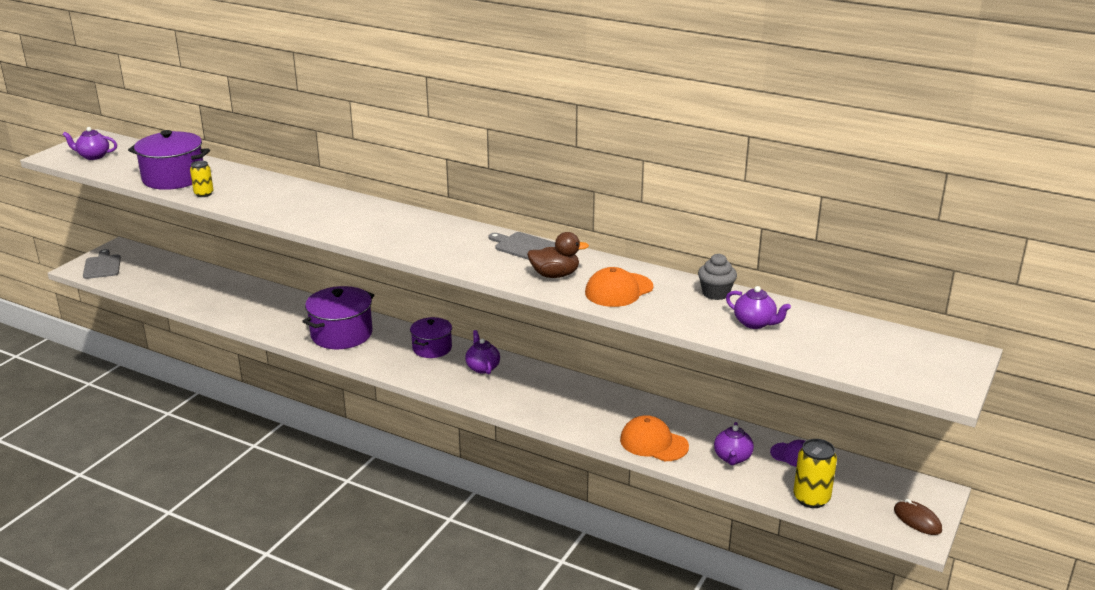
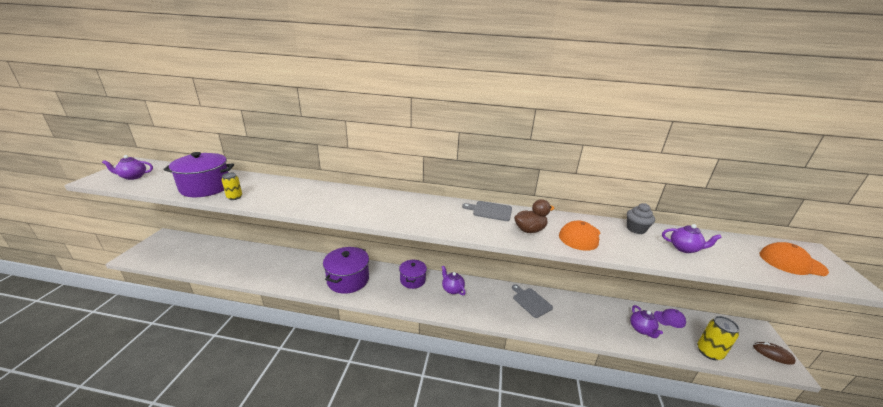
camera: 20 degrees left, 0 degrees up
grey cutting board [83,249,121,279] -> grey cutting board moved to [512,284,553,318]
orange cap [620,415,689,461] -> orange cap moved to [759,242,829,276]

